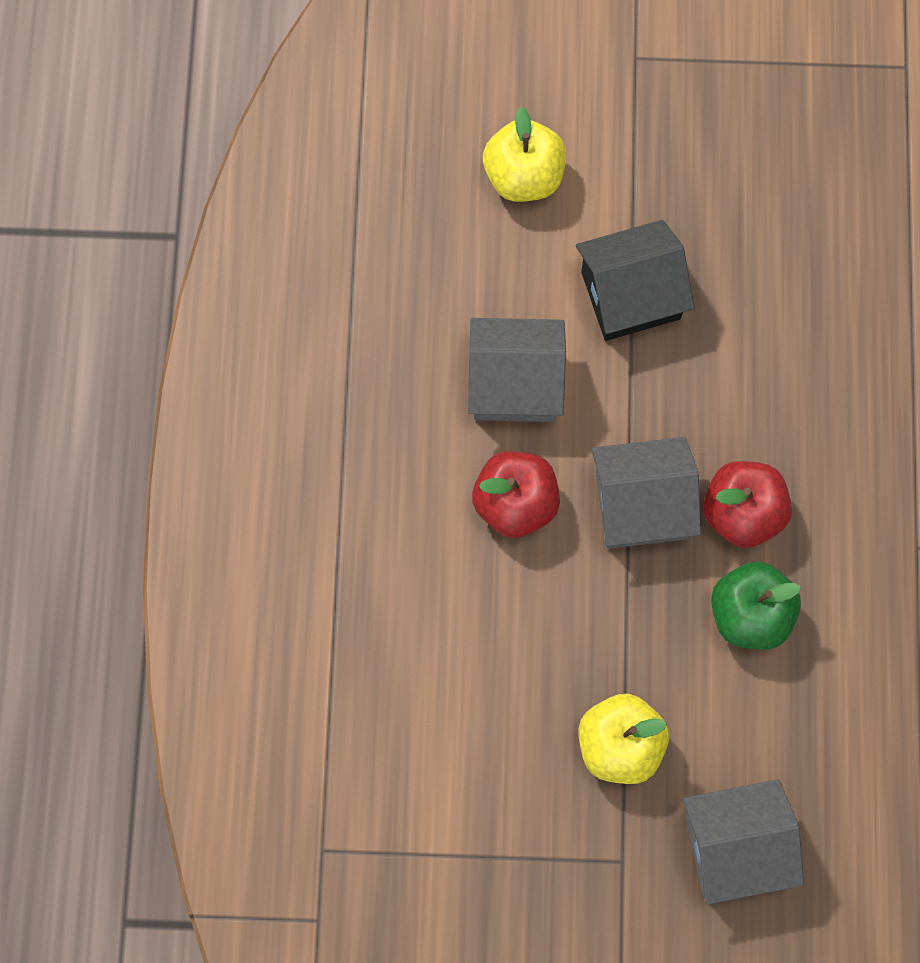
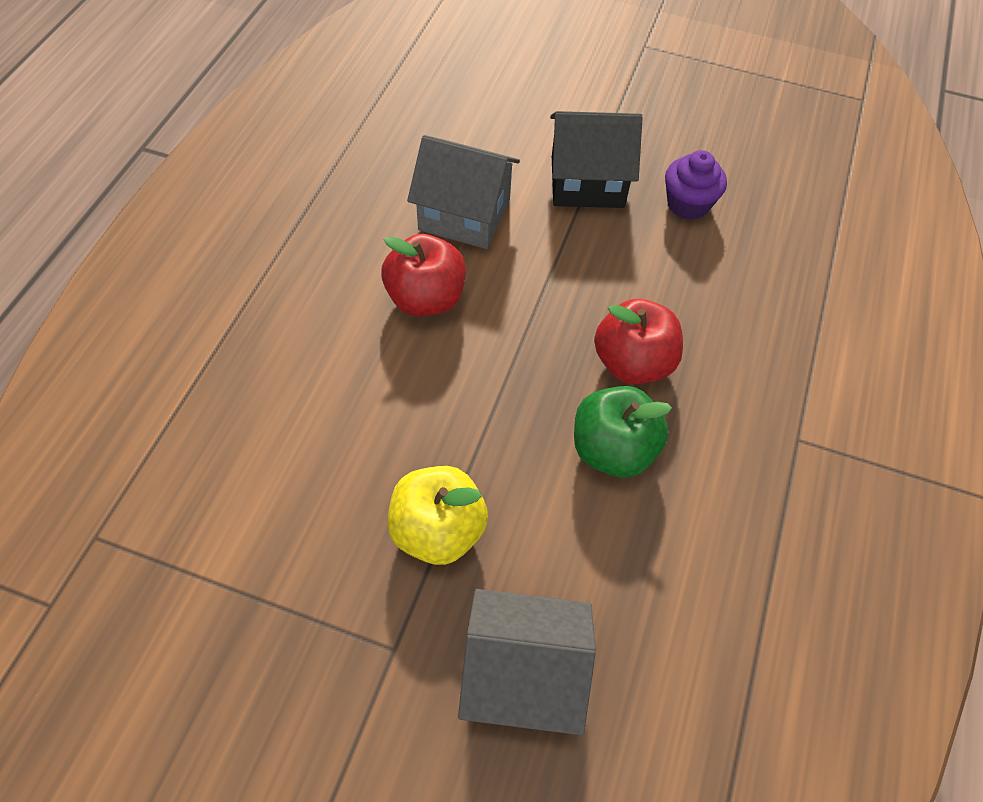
camera: 15 degrees right, 15 degrees down
yellow apple [483,107,566,202] -> none
grey house [592,437,701,549] -> none
none -> purple cupcake [665,150,727,220]

